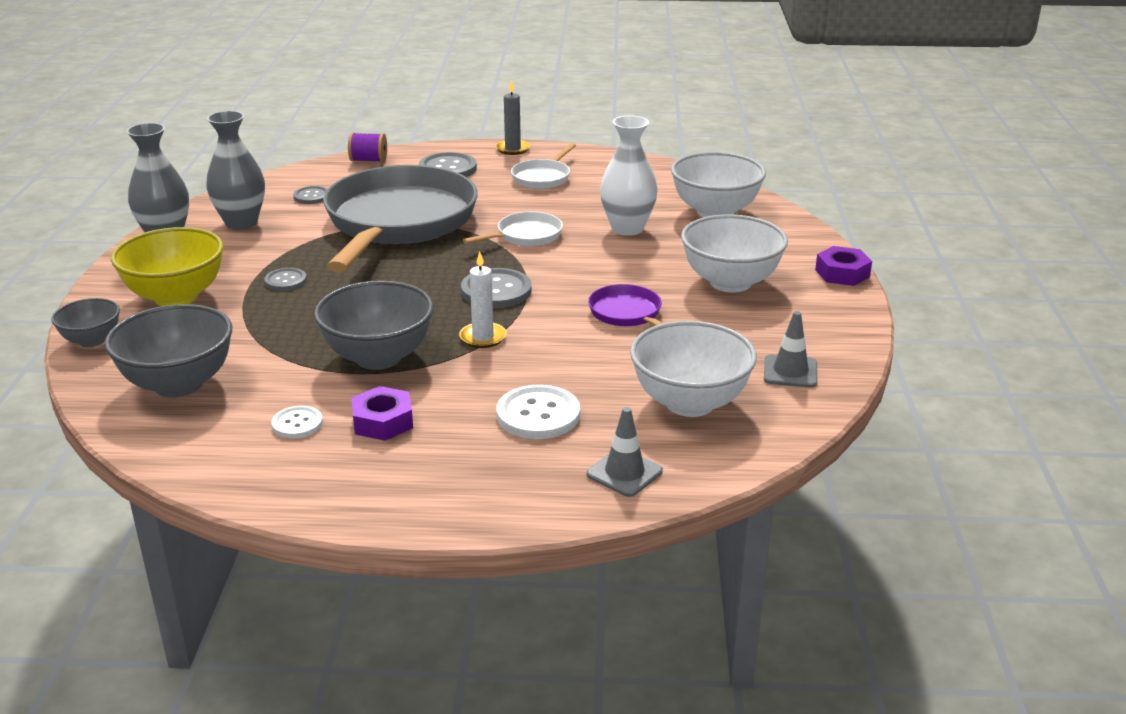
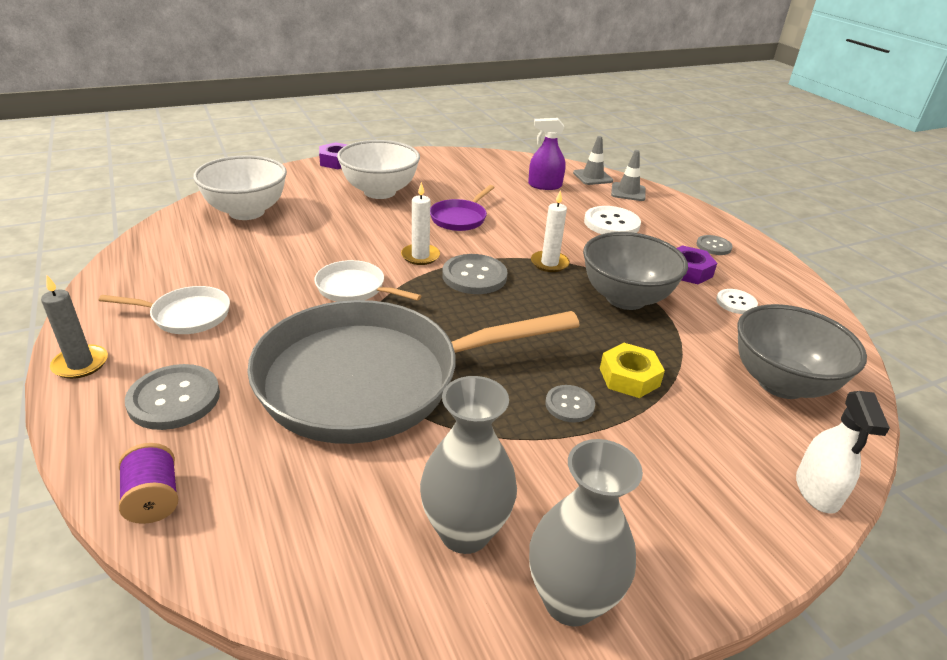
camera: 120 degrees left, 5 degrees up
grey bowl [51,298,120,347] -> white spray bottle [796,391,890,514]
yellow bowl [111,227,224,306] -> none
grey button [293,186,328,204] -> grey button moved to [696,235,732,255]
white vase [600,115,658,236] -> none
white bowl [630,321,757,417] -> purple spray bottle [528,118,566,190]
grey traffic cone [764,311,817,388] -> grey traffic cone moved to [573,136,613,185]
none -> white candle [401,182,440,265]
none -> yellow nut [600,343,665,398]

